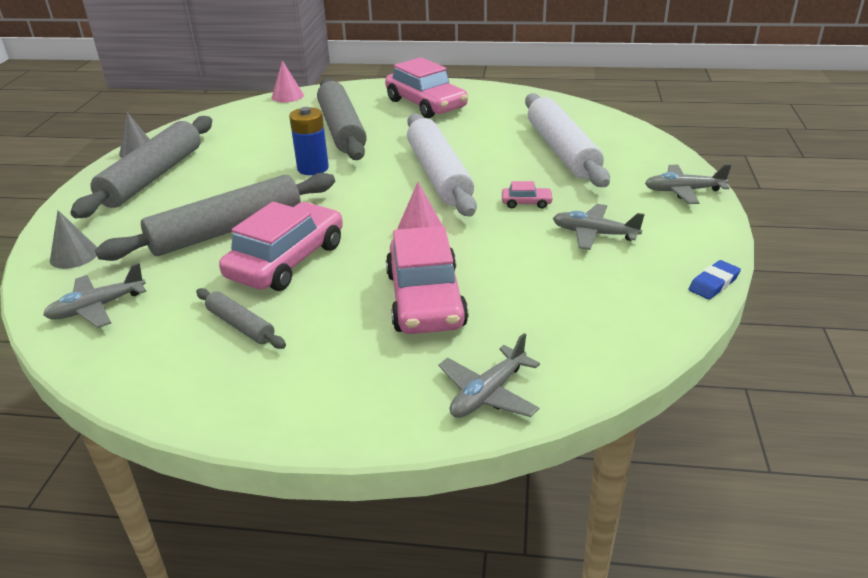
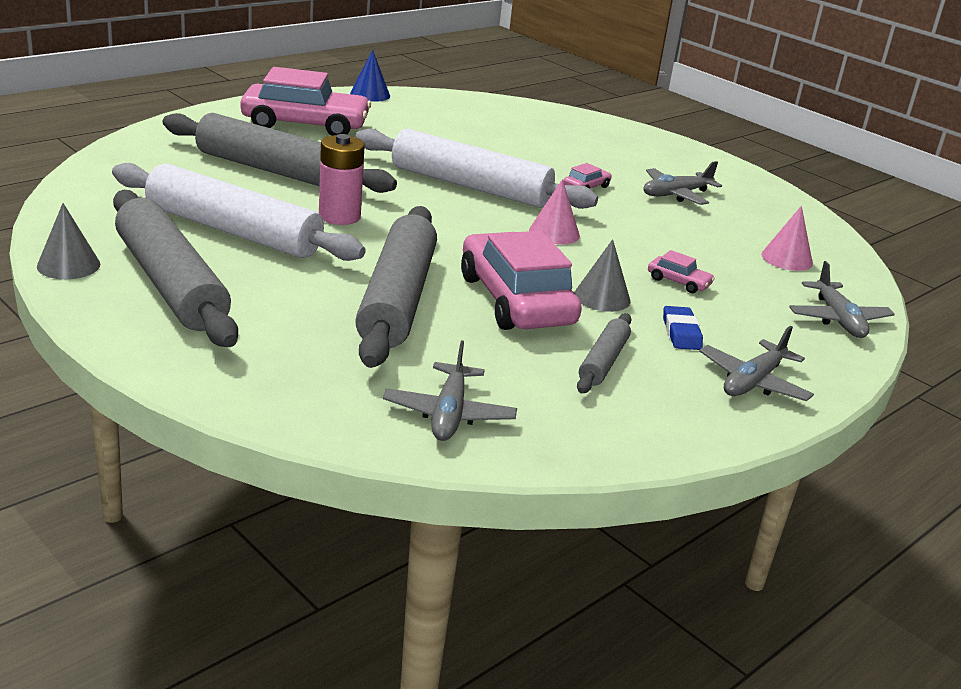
camera: 55 degrees left, 5 degrees down
grey cone [50,210,97,269] -> grey cone moved to [575,239,630,312]
grey rolling pin [196,288,286,349] -> grey rolling pin turned 60 degrees counterclockwise [577,313,631,393]
pink cone [272,61,304,103] -> pink cone moved to [761,206,813,271]
blue battery [289,107,329,175] -> pink battery [319,134,365,225]
pink car [386,226,469,334] -> pink car [648,250,715,293], size x0.41
white rolling pin [525,93,610,187] -> white rolling pin moved to [112,163,366,261]
grey plane [645,164,731,204] -> grey plane moved to [699,326,814,401]
blue eraser [688,260,741,300] -> blue eraser moved to [663,306,703,350]
none -> blue cone [350,50,390,102]

